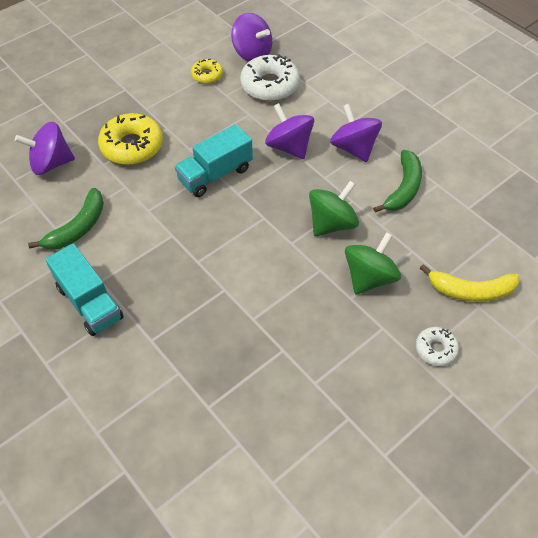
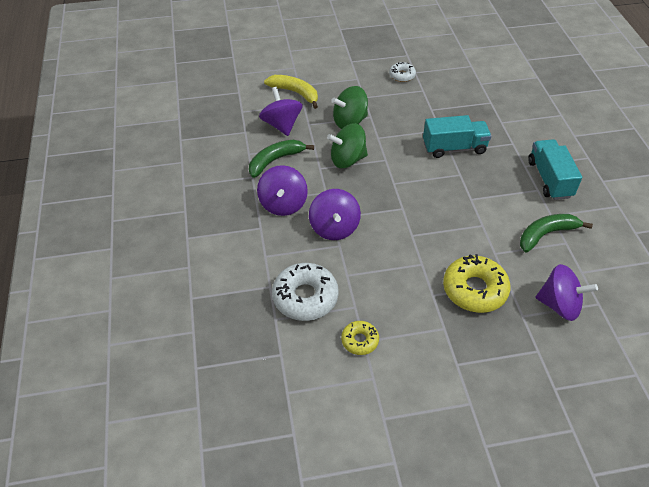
camera: 150 degrees left, 5 degrees down
turquoise truck [174,124,253,197] -> turquoise truck moved to [423,115,491,158]
purple spinning top [231,13,272,62] -> purple spinning top moved to [259,87,303,136]
white donut [416,327,459,366] -> white donut moved to [389,62,416,82]

